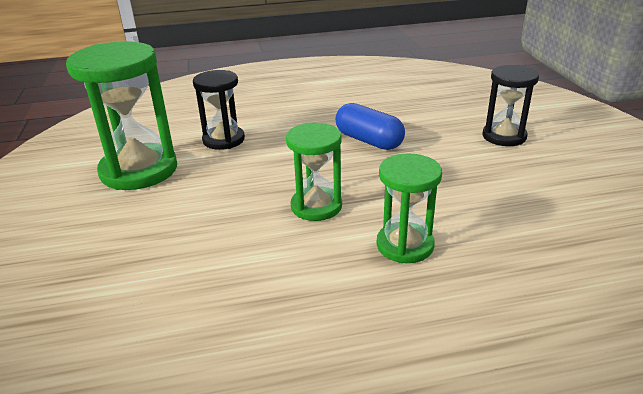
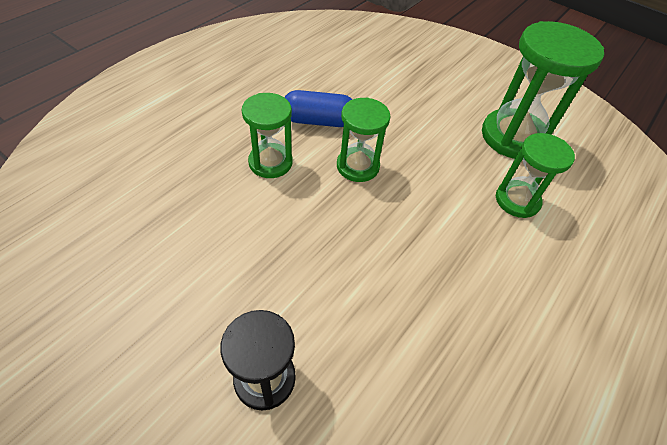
camera: 135 degrees right, 20 degrees up
black hourglass [193,70,245,150] -> green hourglass [496,133,575,218]
blue capsule [335,103,405,150] -> blue capsule moved to [284,90,353,127]

